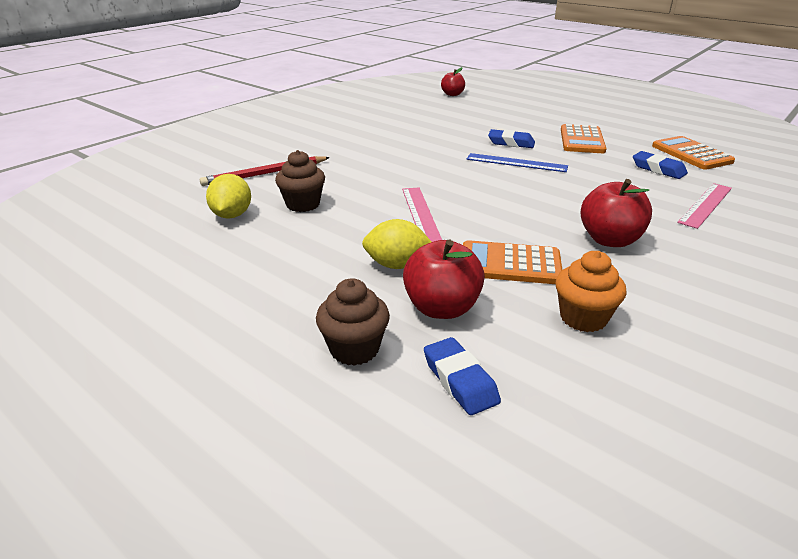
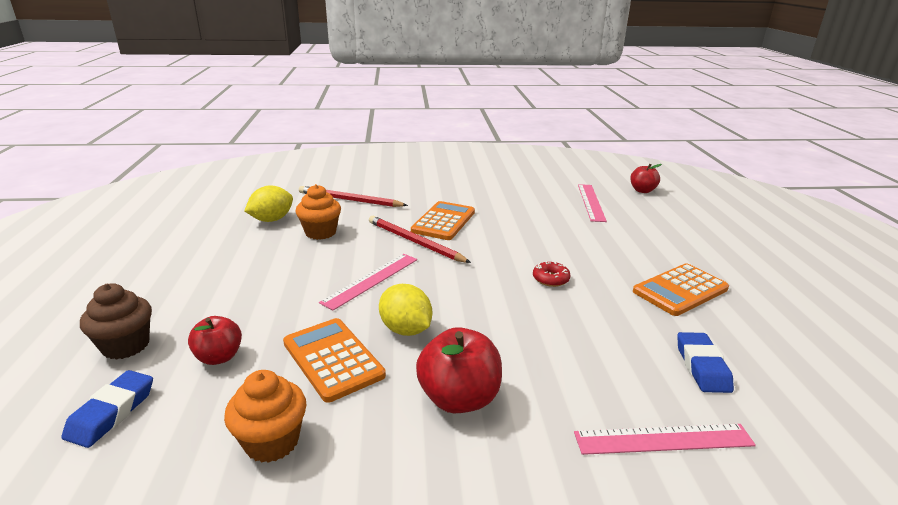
camera: 45 degrees right, 5 degrees down
brown cupcake [275,150,325,212] -> orange cupcake [295,184,341,240]
yellow lemon [362,219,432,269] -> yellow lemon moved to [379,284,432,336]
red apple [403,240,485,319] -> red apple [188,316,242,365], size x0.63
blue ruler [467,153,568,172] -> red donut [533,261,571,287]
blue eraser [488,129,535,148] -> none
orange calculator [652,136,735,170] -> orange calculator moved to [411,201,475,240]
none -> red pencil [369,216,471,263]
none -> pink ruler [578,184,607,222]

